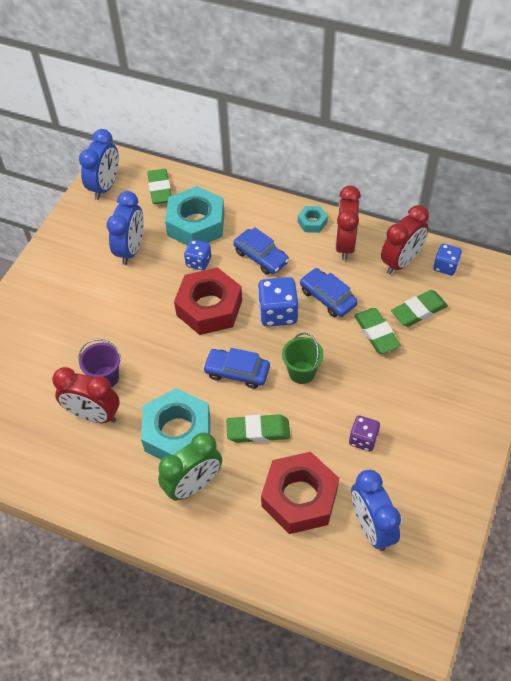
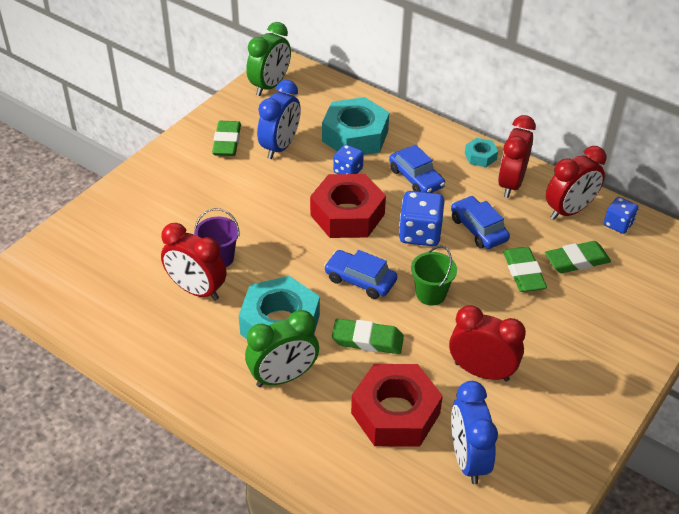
camera: 10 degrees right, 10 degrees down
blue clock [79,129,119,200] -> green clock [246,22,291,96]
green eraser [147,169,171,204] -> green eraser moved to [212,121,241,156]
purple dice [349,415,380,451] -> red clock [449,305,526,382]

